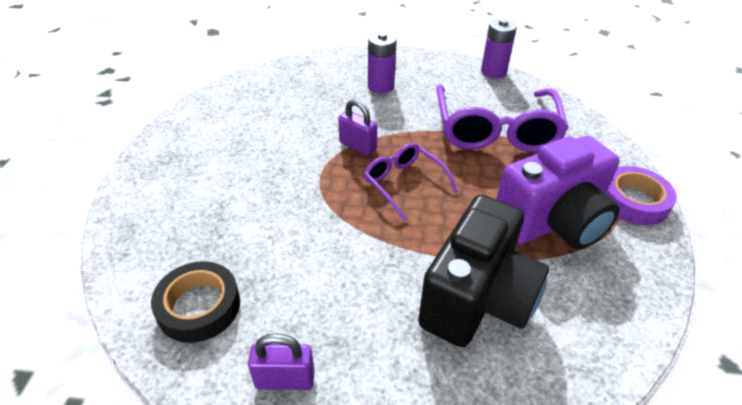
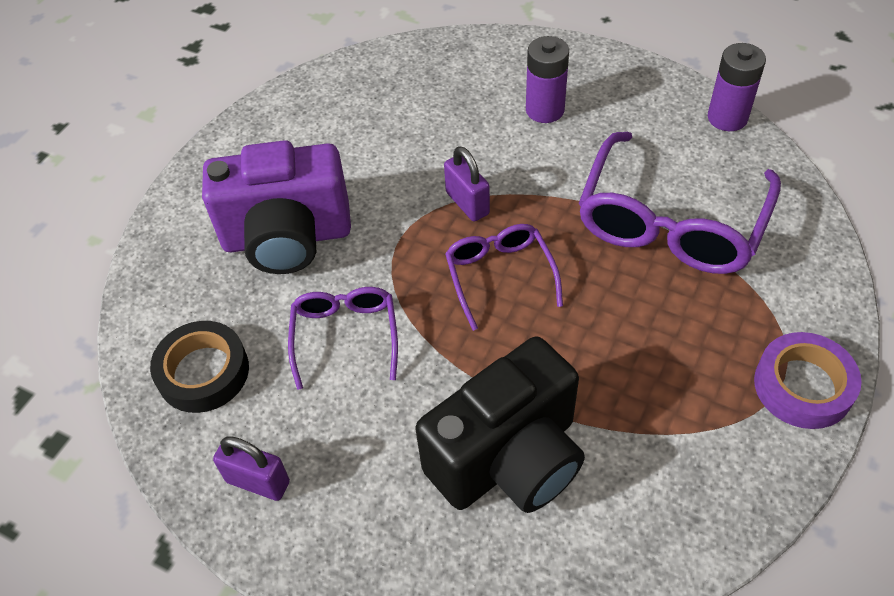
camera: 25 degrees right, 10 degrees up
purple camera [496,136,620,250] -> purple camera moved to [202,140,351,274]
none -> purple glasses [288,287,398,390]

